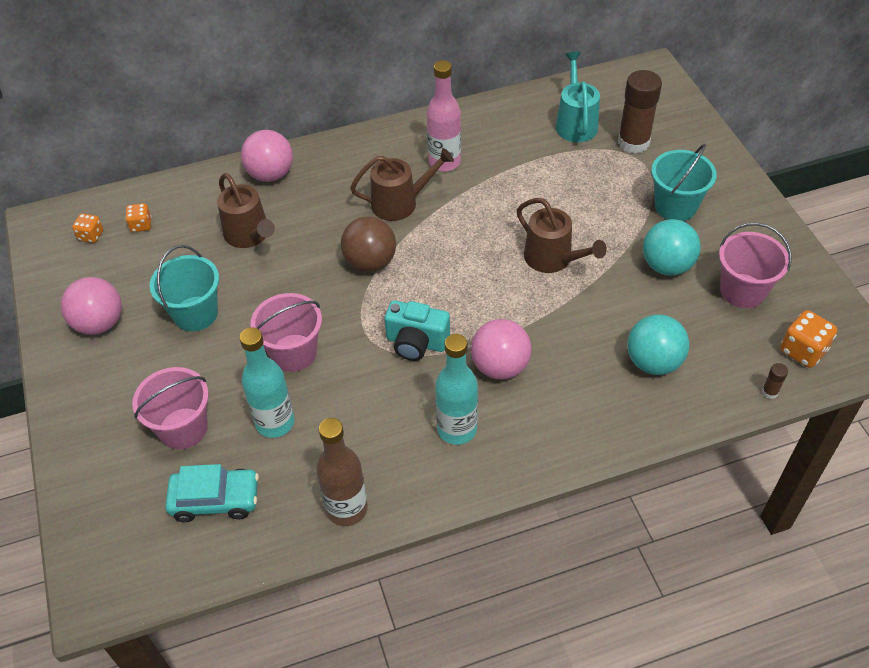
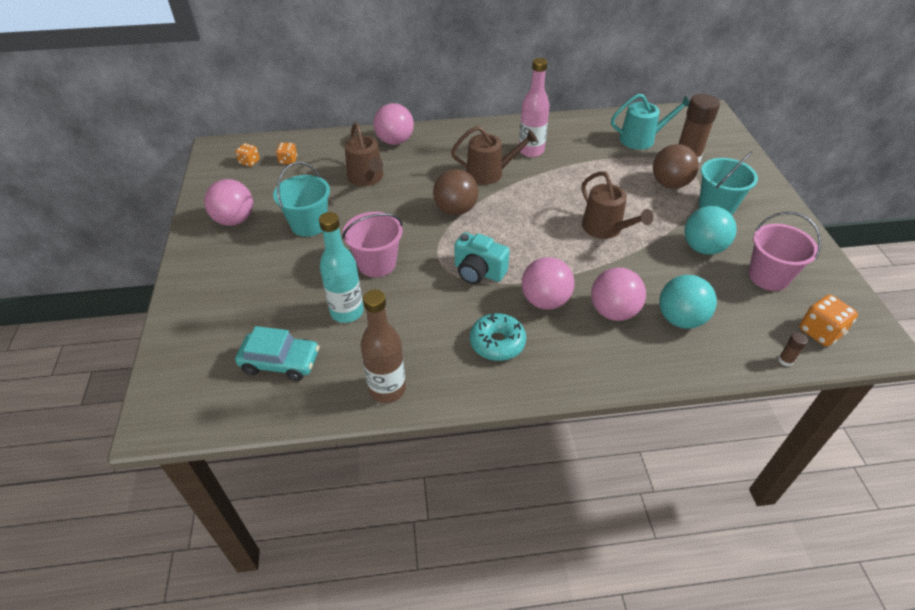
camera: 10 degrees right, 5 degrees down
pink bucket [132,367,209,450] -> none
turquoise bottle [435,334,478,445] -> turquoise donut [470,313,526,361]
turquoise watering can [556,52,600,142] -> turquoise watering can turned 75 degrees clockwise [611,94,690,150]
none -> pink ball [591,267,646,321]
none -> brown ball [653,144,699,189]

